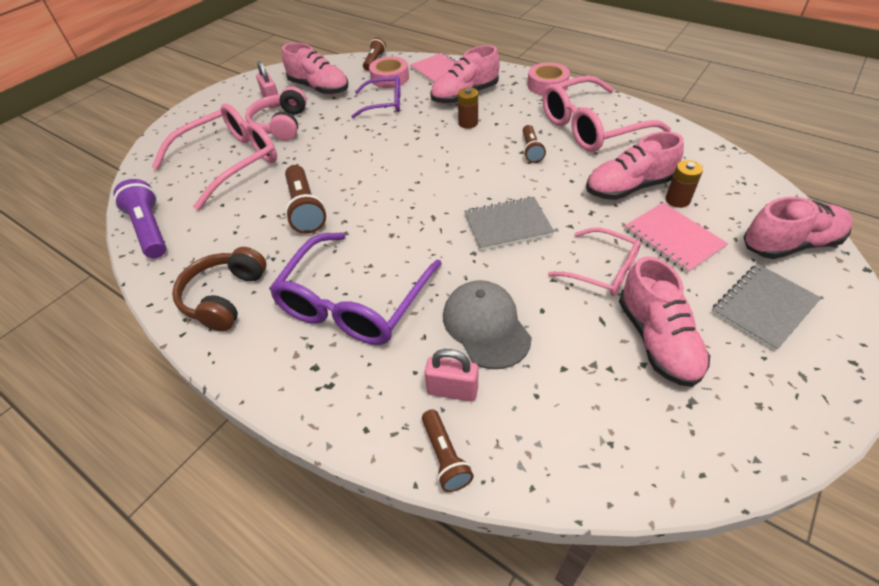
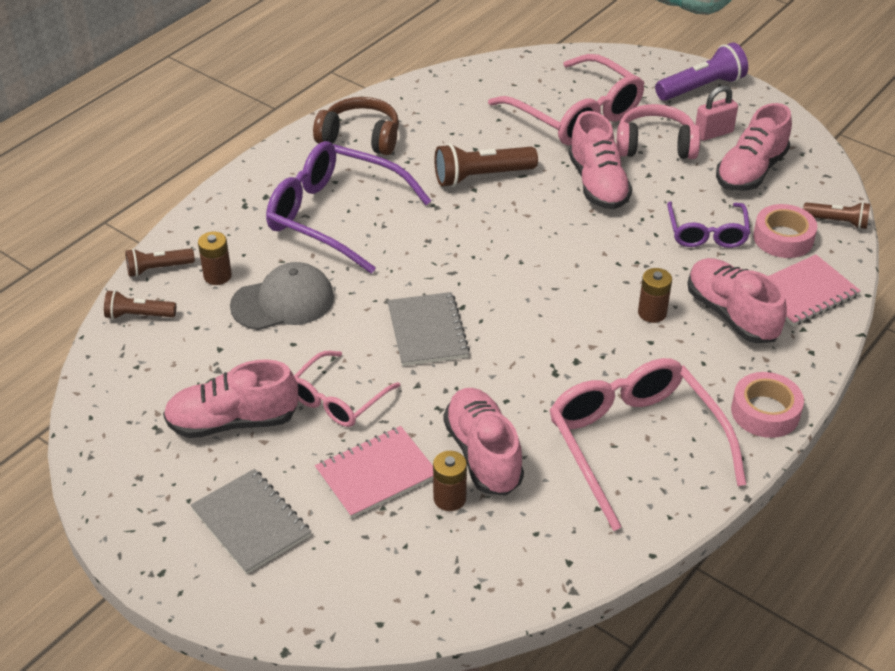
camera: 90 degrees right, 5 degrees down
purple flashlight [113,179,166,258] -> purple flashlight moved to [655,42,748,101]
pink padlock [424,349,478,402] -> brown battery [198,232,232,285]
brown flashlight [523,125,546,163] -> brown flashlight moved to [104,290,176,319]
pink shoe [744,197,853,259] -> pink shoe moved to [568,111,632,209]

